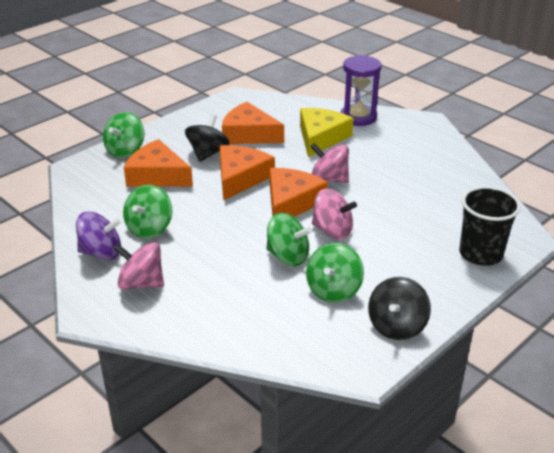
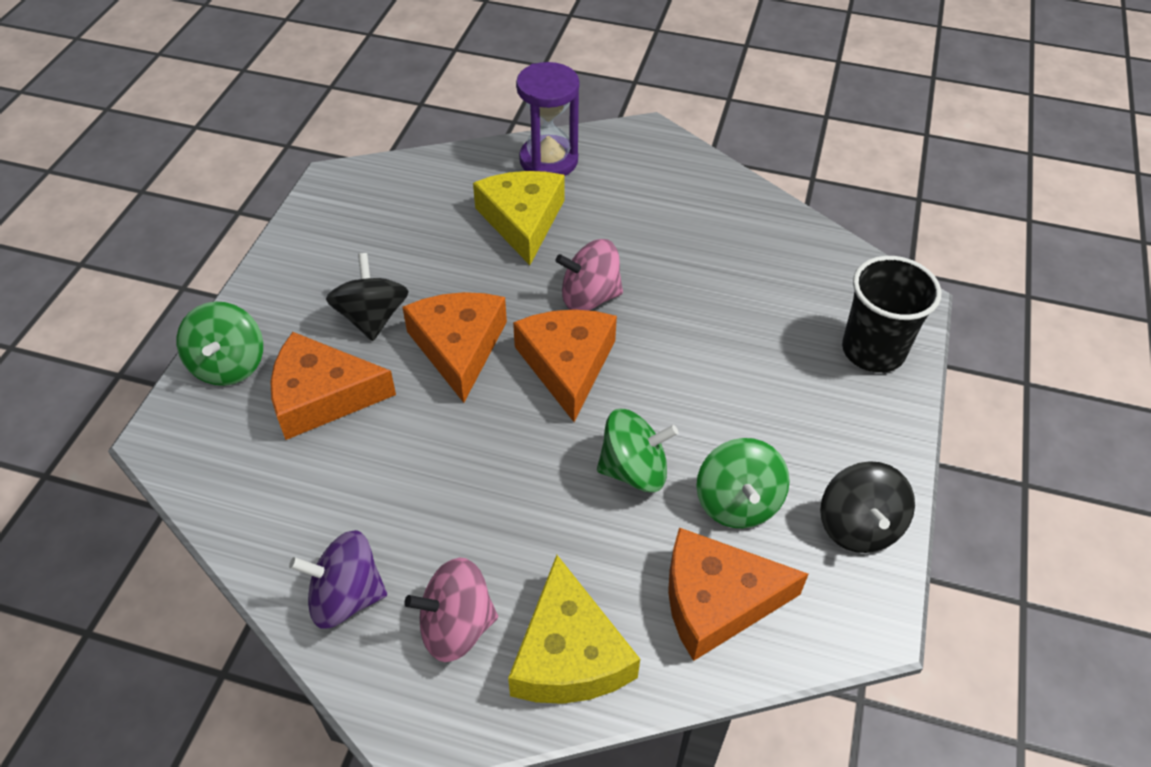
camera: 30 degrees left, 15 degrees up
purple spinning top [76,212,121,260] -> purple spinning top turned 150 degrees counterclockwise [289,530,387,629]
green spinning top [123,185,172,238] -> none
orange cheese [222,102,284,144] -> orange cheese moved to [668,527,809,661]
pink spinning top [312,189,357,240] -> none
none -> yellow cheese [508,555,640,704]

